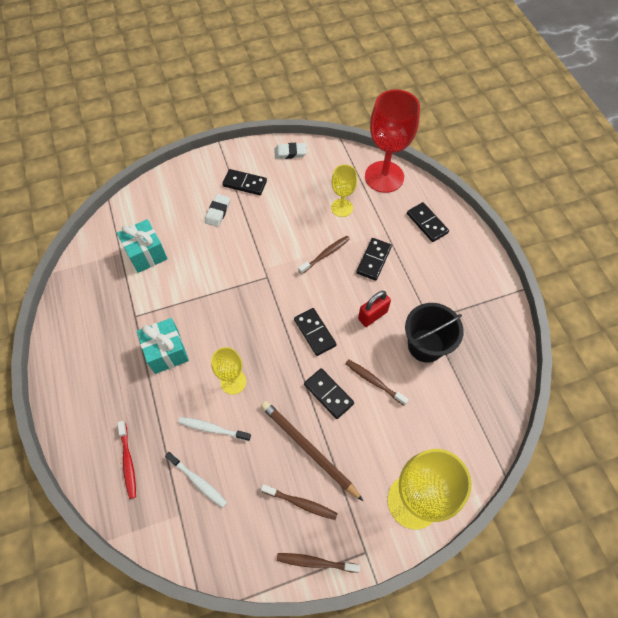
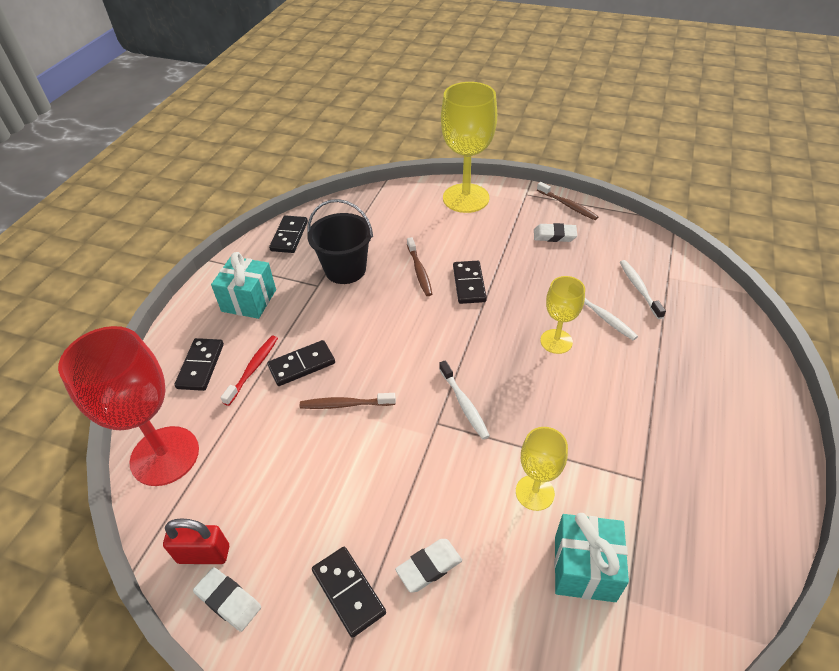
camera: 140 degrees left, 15 degrees down
red toothbrush [117,421,136,499] -> red toothbrush moved to [221,336,278,406]
turquoise gift [137,318,189,374] -> turquoise gift moved to [211,252,276,319]
brown pencil [261,401,363,501] -> none
brown toothbrush [261,484,338,520] -> white eraser [534,223,577,242]
black domino [294,308,337,356] -> black domino moved to [269,215,308,253]
yellow goblet [331,165,357,217] -> yellow goblet moved to [516,427,568,511]
red padlock [358,291,391,327] -> red padlock moved to [163,518,229,564]
none -> white toothbrush [439,360,490,440]

